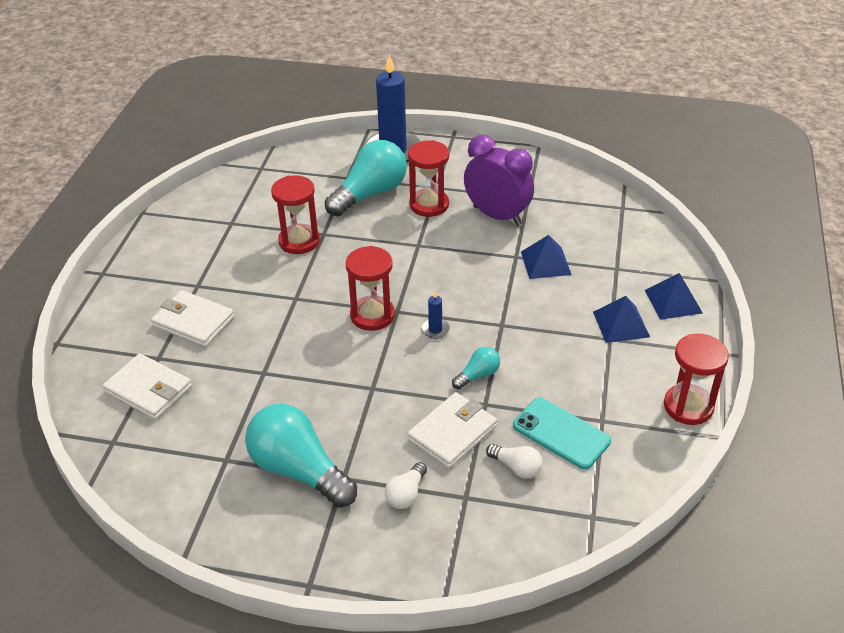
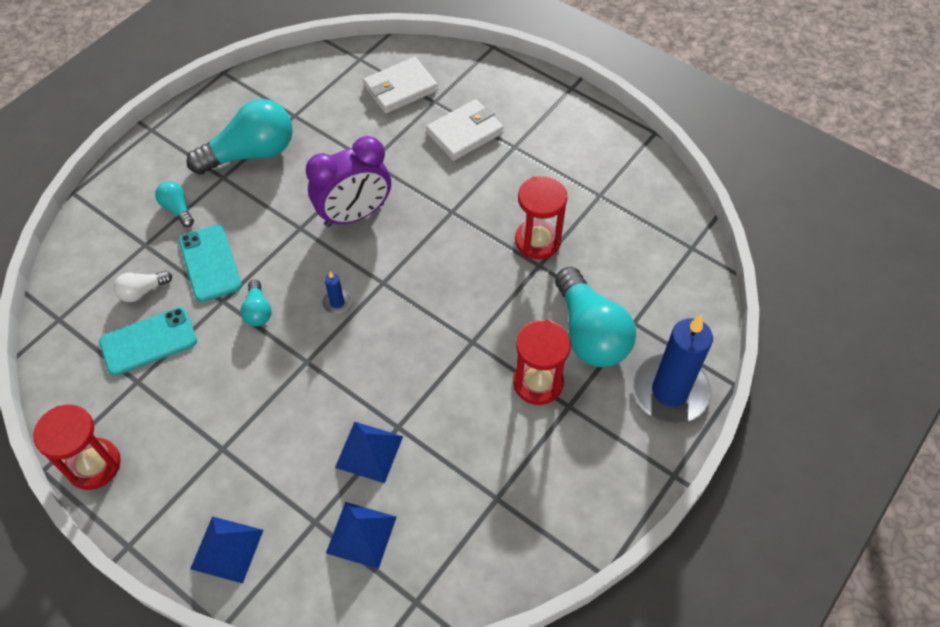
camera: 115 degrees right, 15 degrees up
red hourglass [346,246,395,331] -> none
white light bulb [385,462,427,509] -> turquoise light bulb [155,181,194,227]
white wallet [407,392,497,469] -> turquoise phone [179,225,242,302]
purple clock [464,135,534,226] -> purple clock moved to [306,136,391,227]
blue pyramid [593,296,650,343] -> blue pyramid moved to [326,502,397,569]

